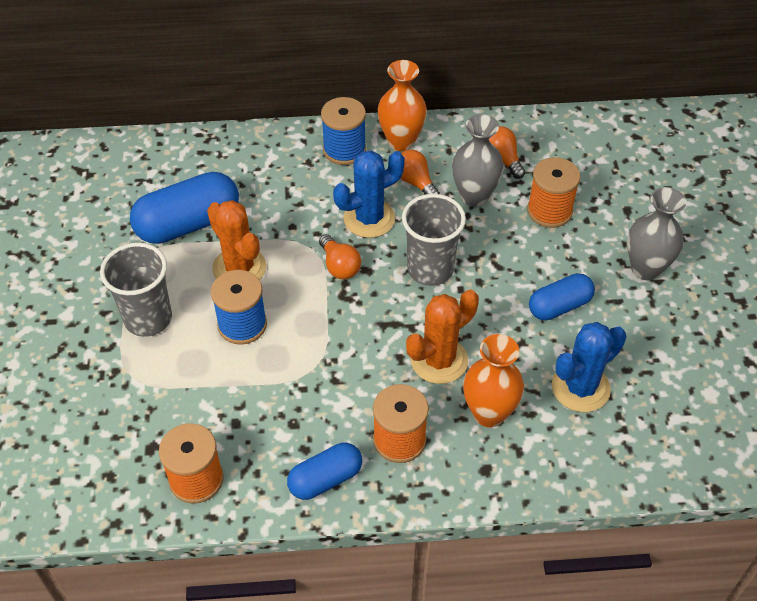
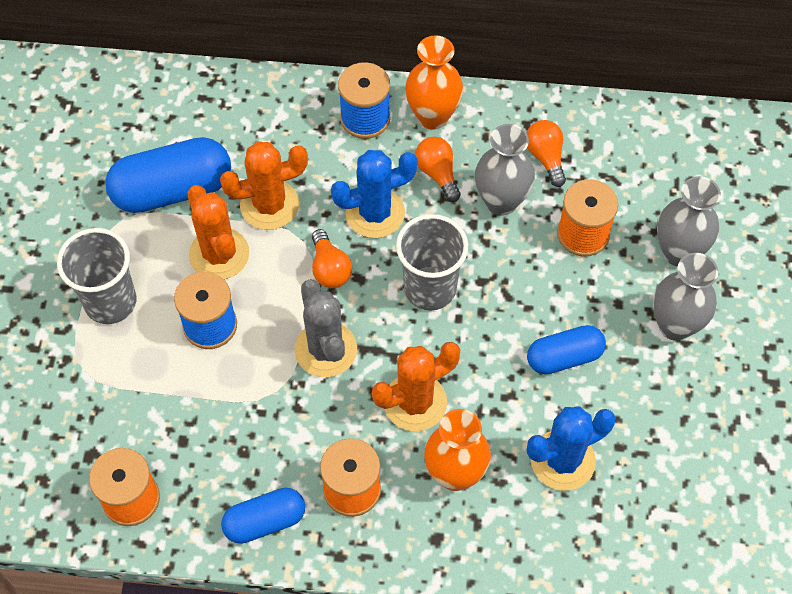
camera: 10 degrees right, 10 degrees up
none -> orange cactus [220,141,308,230]
none -> grey cactus [295,279,357,377]
none -> grey vase [657,176,721,266]

